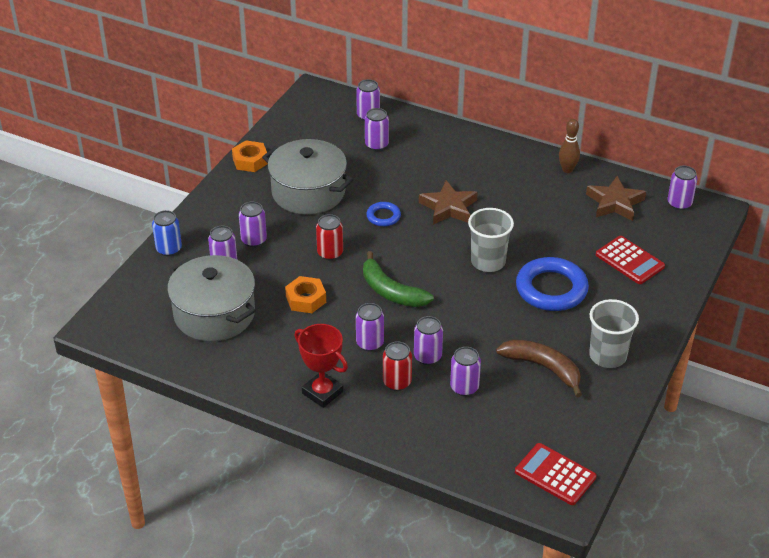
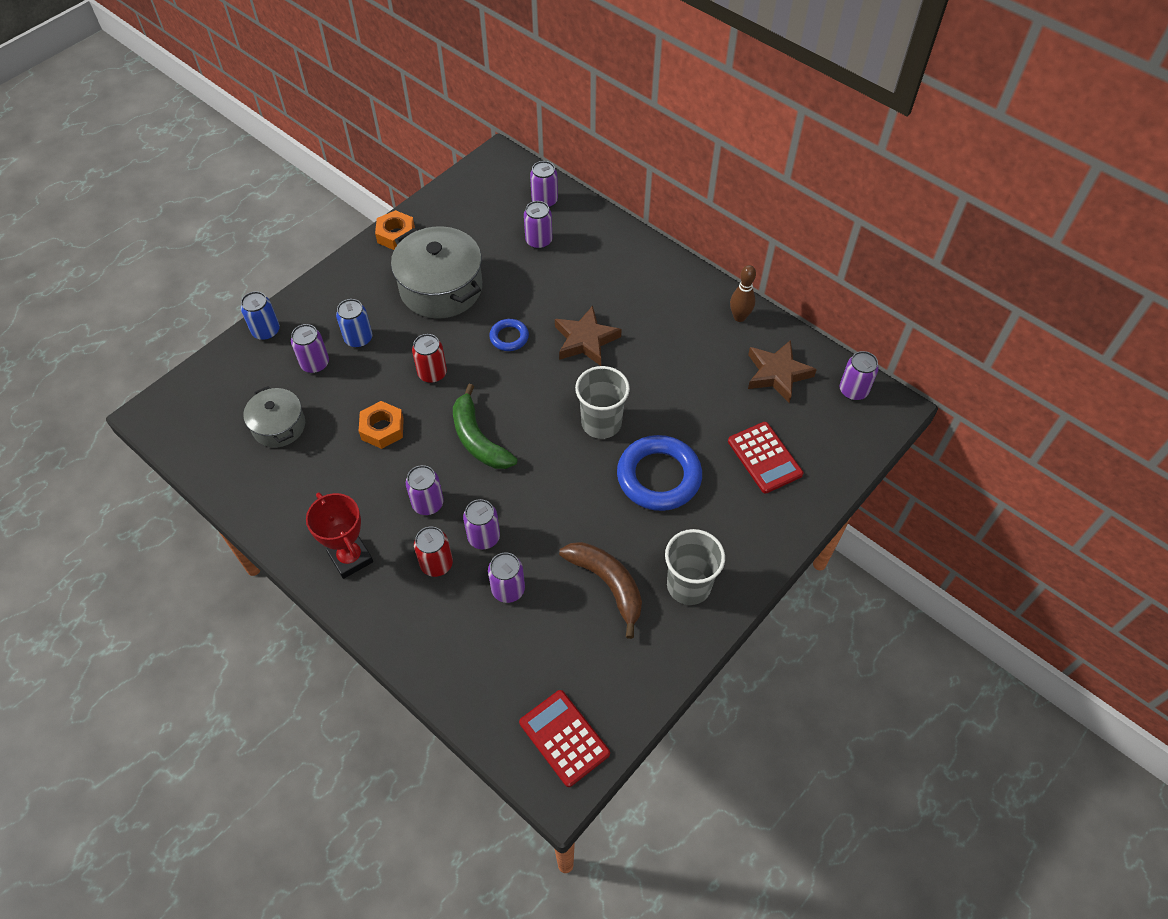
camera: 15 degrees right, 15 degrees up
grey pot [167,255,256,342] -> grey pot [243,386,305,447], size x0.58
purple can [239,202,267,247] -> blue can [336,299,372,348]

